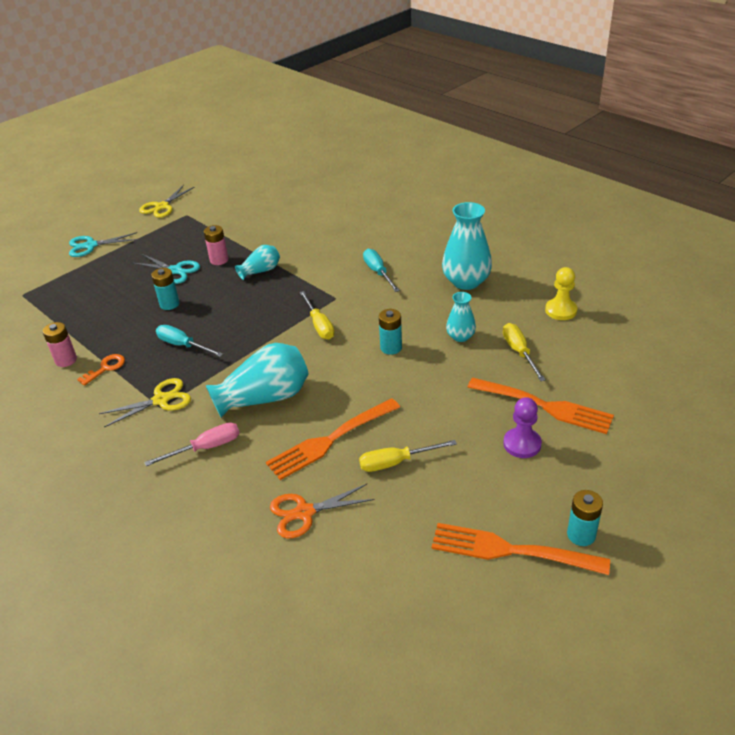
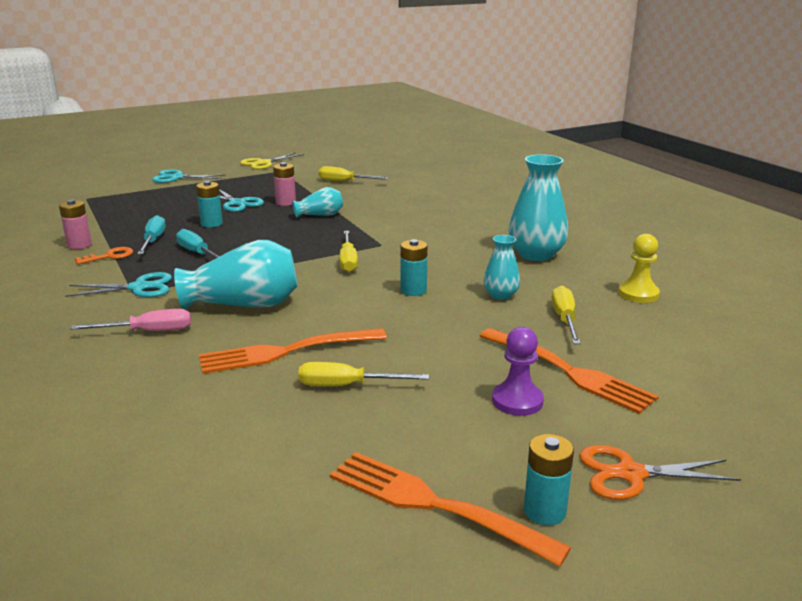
camera: 15 degrees right, 15 degrees down
yellow scissors [99,378,191,427] -> turquoise scissors [65,272,172,297]
orange scissors [270,484,374,538] -> orange scissors moved to [579,445,741,500]
turquoise screwdriver [363,249,400,292] -> turquoise screwdriver moved to [137,215,166,254]
none -> yellow screwdriver [319,166,389,181]

